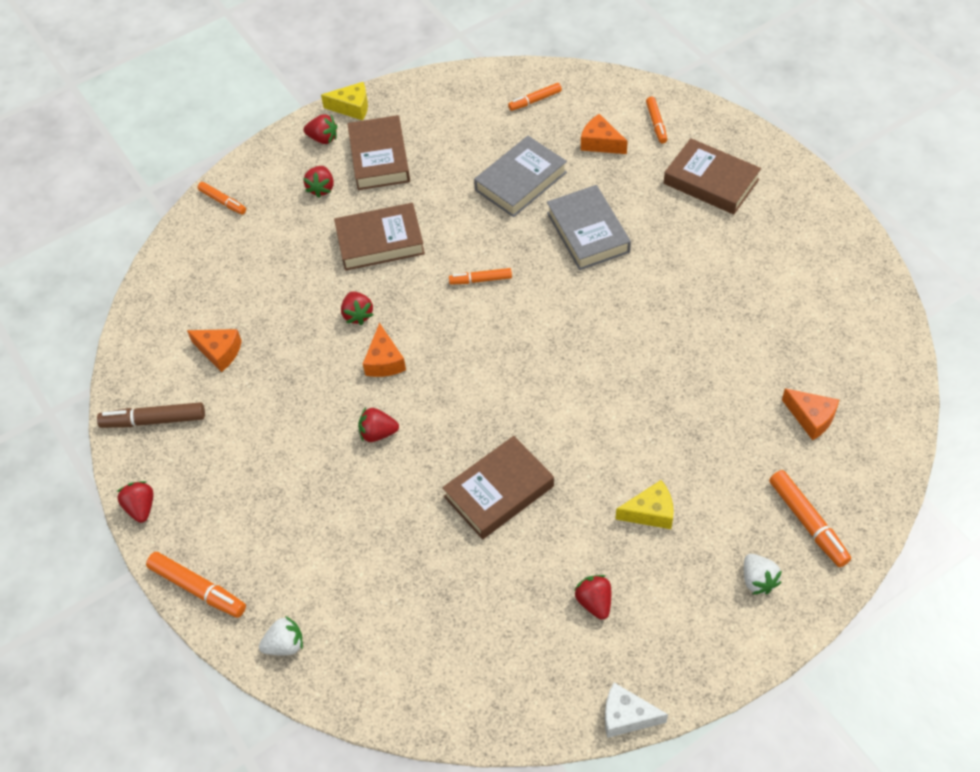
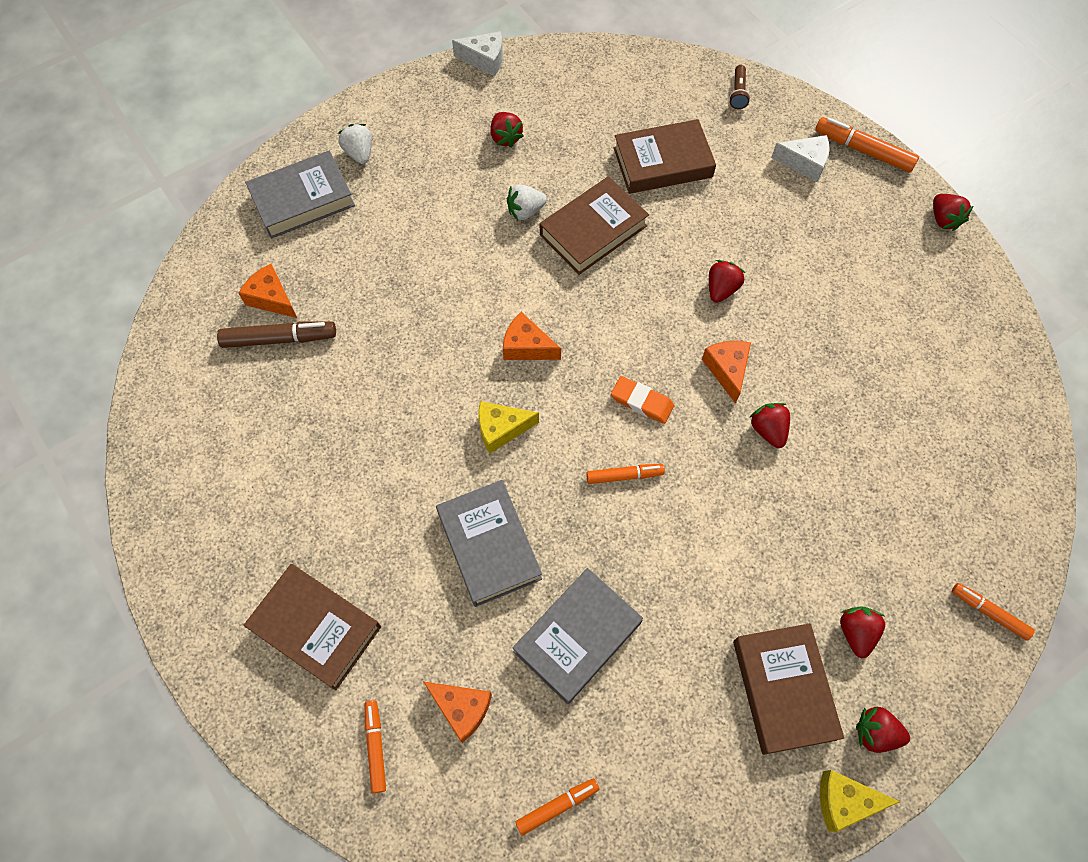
camera: 175 degrees right, 10 degrees up
brown marker [97,402,205,428] -> brown marker moved to [217,321,336,348]
orange cheese [187,329,242,372] -> orange cheese moved to [503,312,561,360]
white strawberry [259,616,303,655] -> white strawberry moved to [507,184,547,220]
brown book [334,203,425,271] -> brown book moved to [613,119,716,194]
red strawberry [358,407,399,442] -> red strawberry turned 60 degrees counterclockwise [709,260,745,303]
yellow cheese [616,480,674,529] -> yellow cheese moved to [478,401,539,454]
orange marker [769,470,851,567] -> grey book [245,151,355,239]
none -> orange eraser [611,376,674,424]
none -> brown flashlight [729,65,750,109]
none -> white cheese [771,135,830,182]

